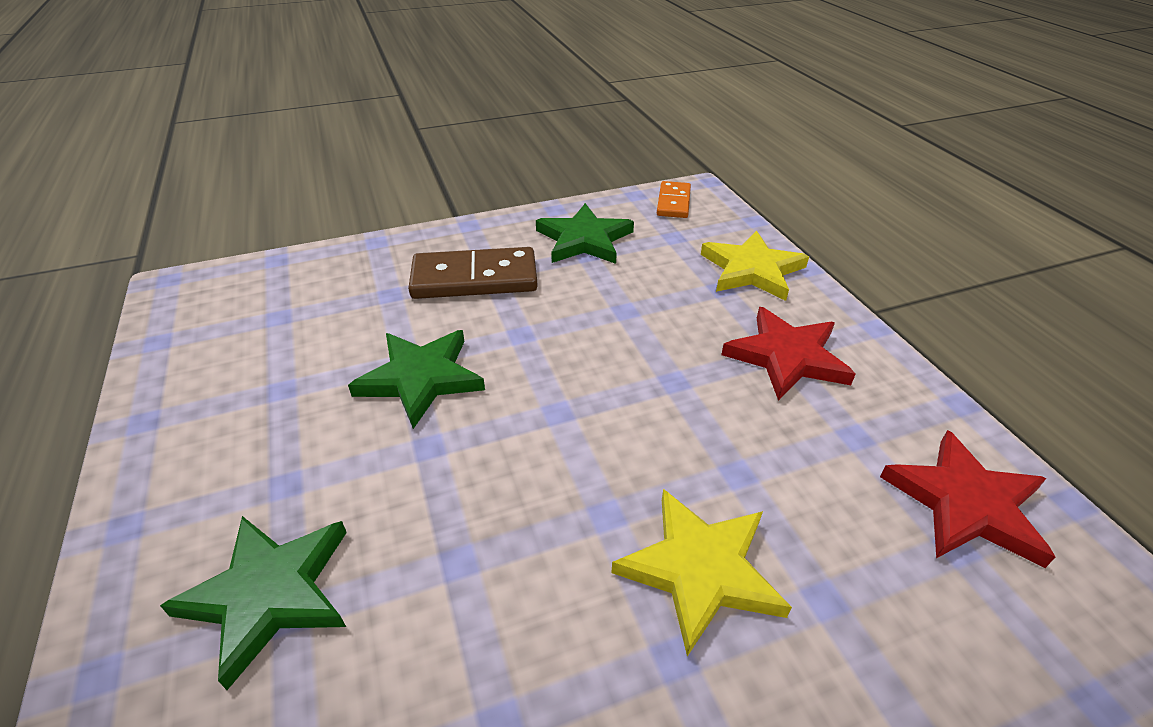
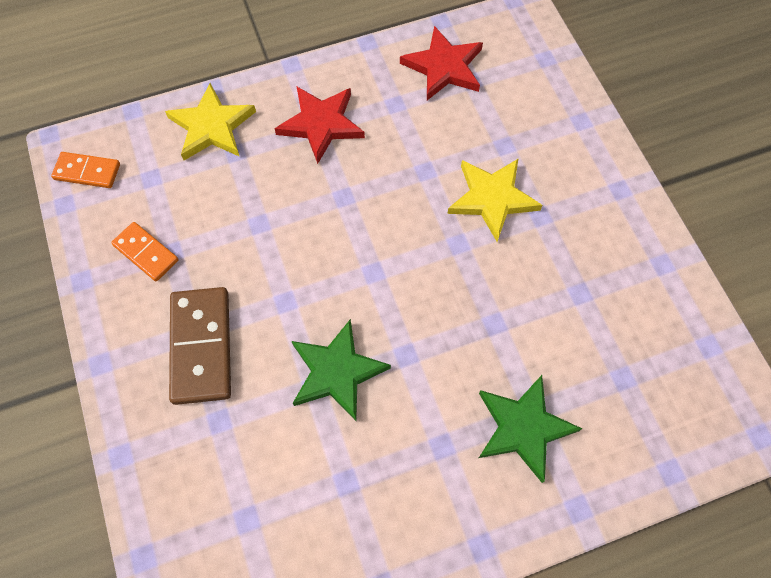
camera: 90 degrees left, 25 degrees up
green star [536,203,634,264] -> orange domino [111,222,178,281]

